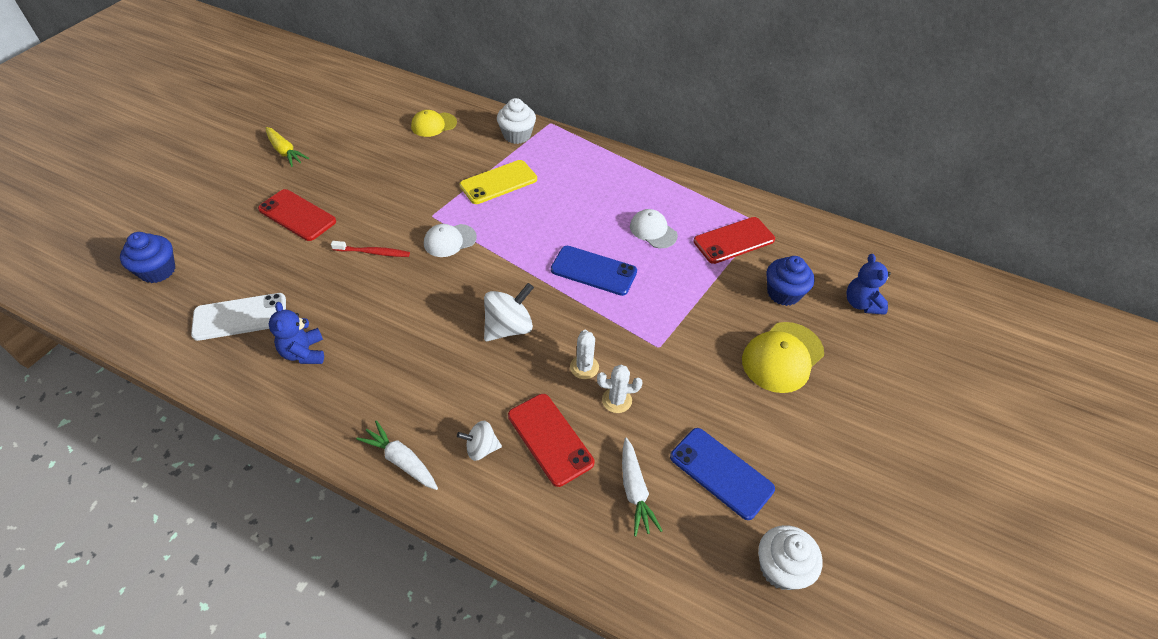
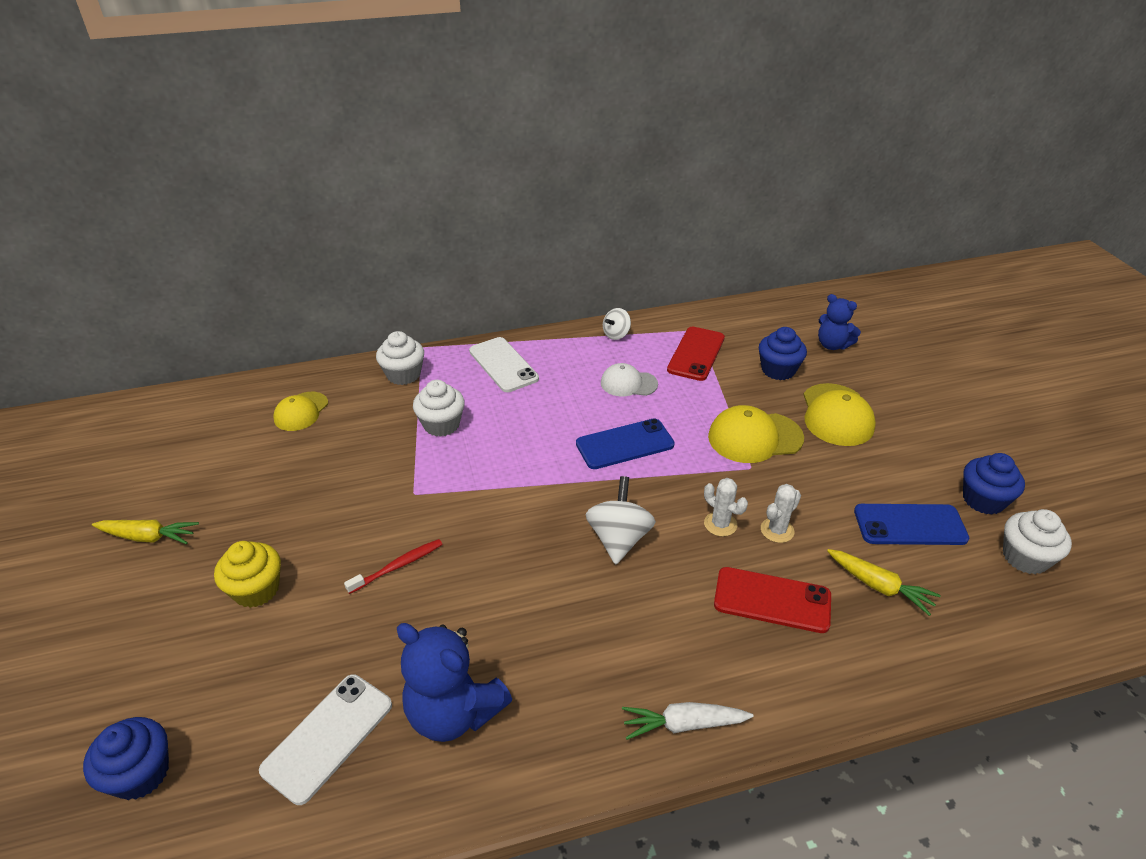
camera: 40 degrees left, 10 degrees down
red phone [258,189,336,241] -> yellow cupcake [214,541,281,608]
blue teddy bear [269,302,324,364] -> blue teddy bear [397,623,512,742], size x1.57
white cap [424,224,477,257] -> none
white spinning top [457,421,502,461] -> white spinning top moved to [603,308,631,340]
yellow phone [460,160,537,204] -> white cupcake [413,380,465,437]
white carrot [622,438,663,536] -> yellow carrot [827,549,941,616]
none -> white phone [469,337,539,392]
none -> yellow cap [708,405,804,463]
none -> blue cupcake [963,453,1025,515]

